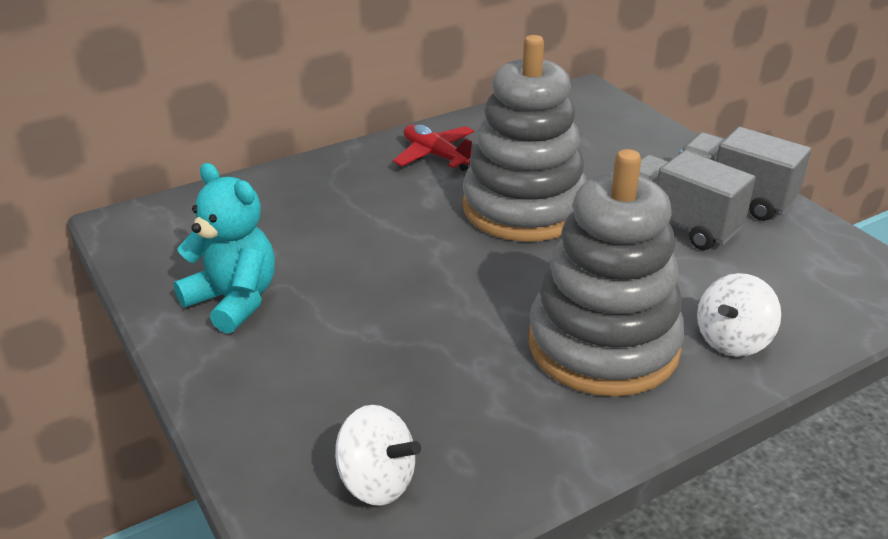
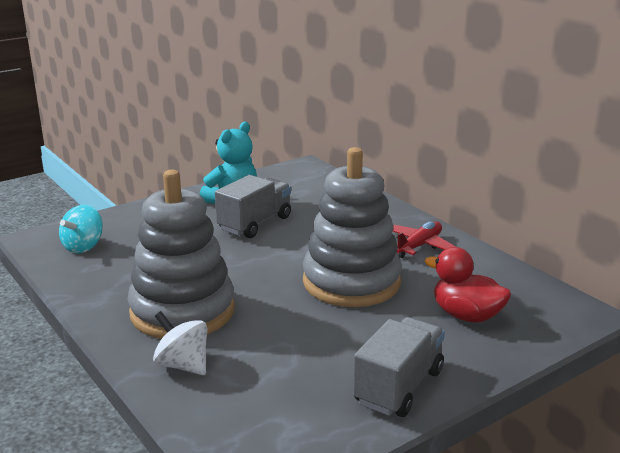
camera: 85 degrees right, 10 degrees down
white spinning top [335,405,421,506] -> turquoise spinning top [59,205,103,253]
grey truck [639,151,756,250] -> grey truck moved to [215,175,291,238]
none -> red duck [424,247,511,323]

